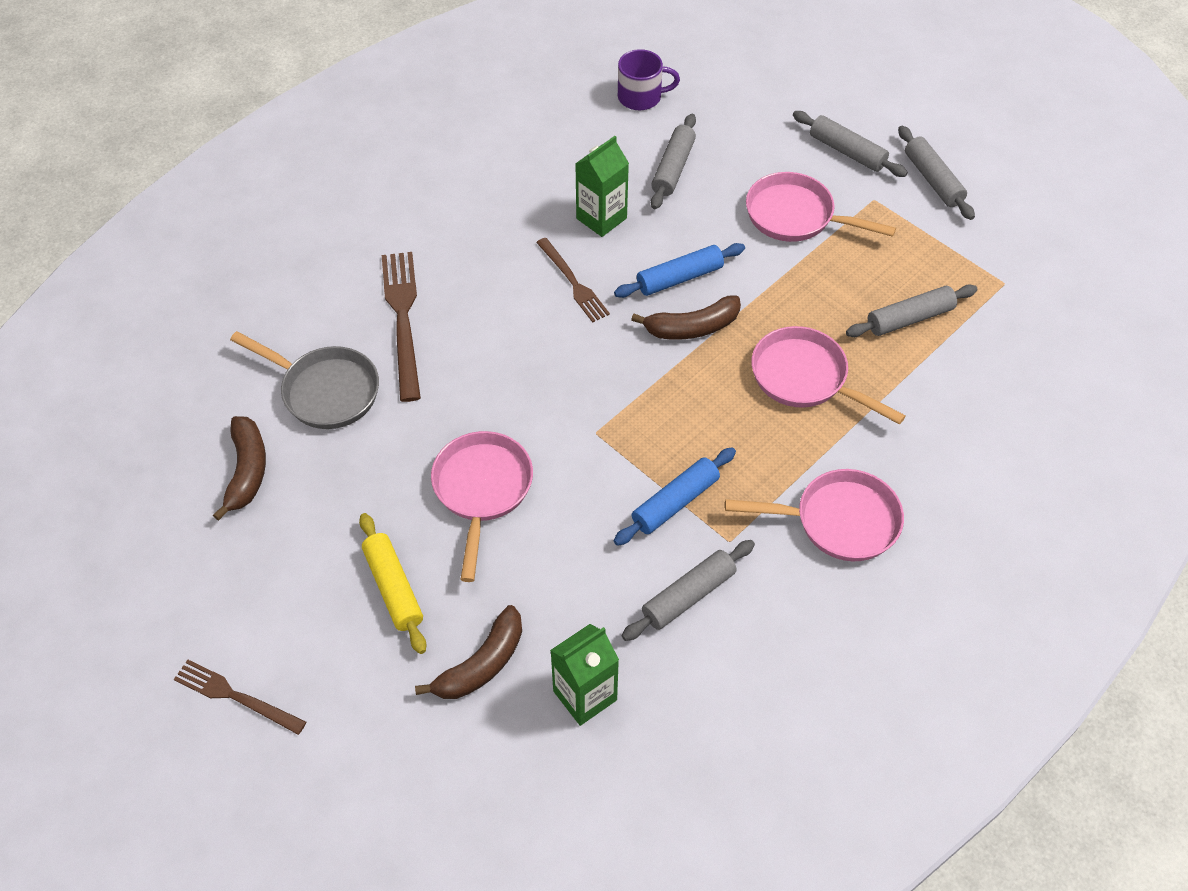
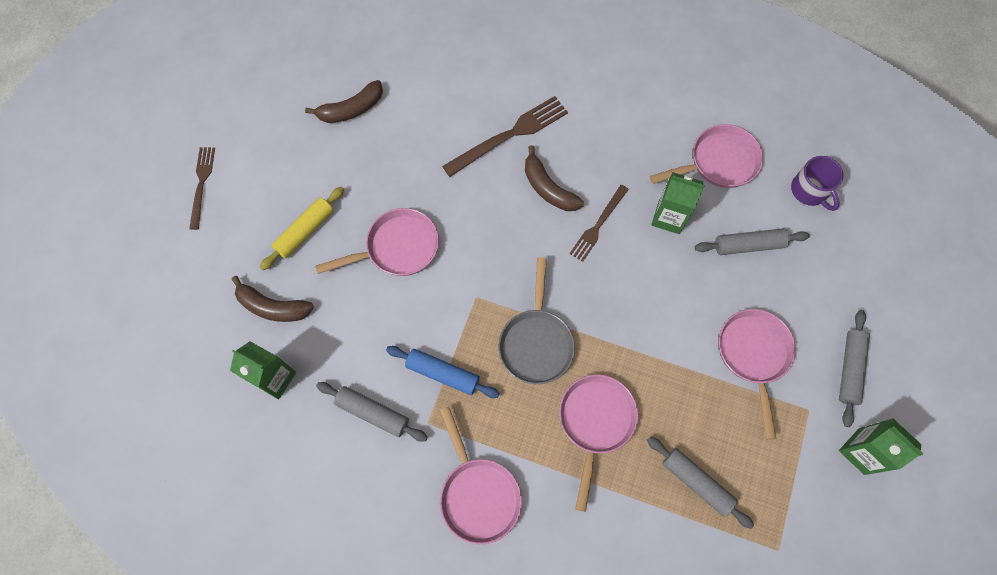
camera: 65 degrees right, 15 degrees up
grey pan [230,331,379,429] -> grey pan moved to [498,257,575,384]
blue rolling pin [614,243,745,298] -> none
brown banana [631,295,741,340] -> brown banana moved to [525,145,584,211]
grey rolling pin [898,126,975,220] -> green carton [839,418,924,475]
none -> pink pan [650,124,763,188]

